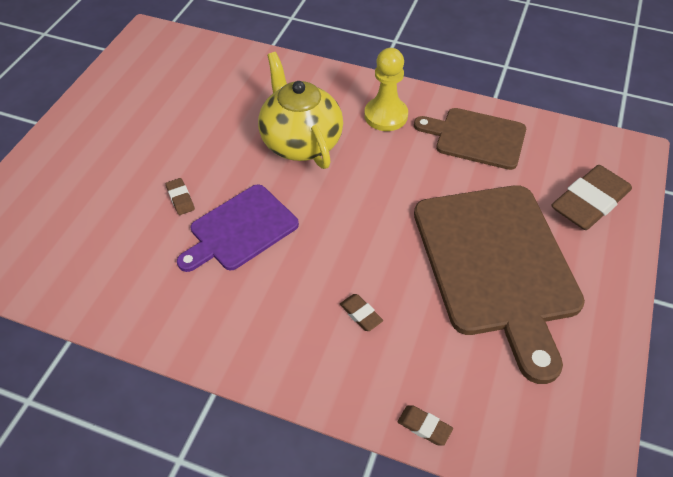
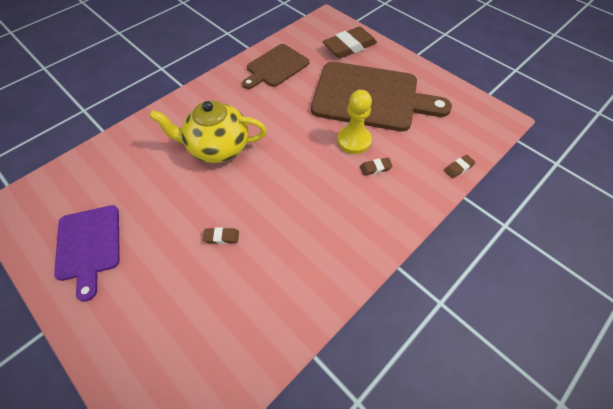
camera: 65 degrees left, 5 degrees up
purple cutting board [177,184,299,272] -> purple cutting board moved to [54,205,120,302]
yellow pawn [364,48,408,131] -> yellow pawn moved to [337,90,372,154]
brown eraser [551,165,632,230] -> brown eraser turned 75 degrees clockwise [322,26,377,58]

